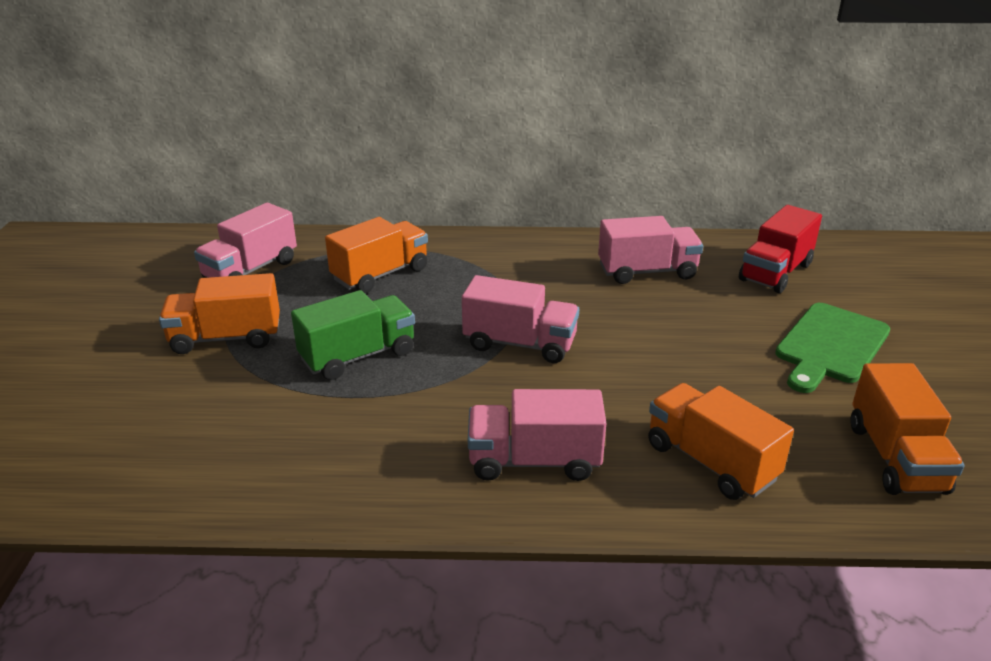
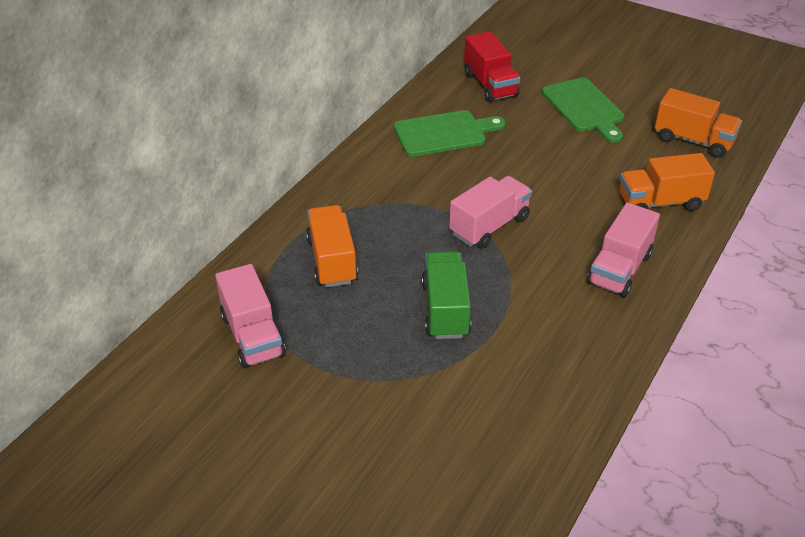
camera: 60 degrees left, 10 degrees up
orange truck [159,273,280,354] -> none
pink truck [598,216,703,284] -> green cutting board [394,110,506,157]

